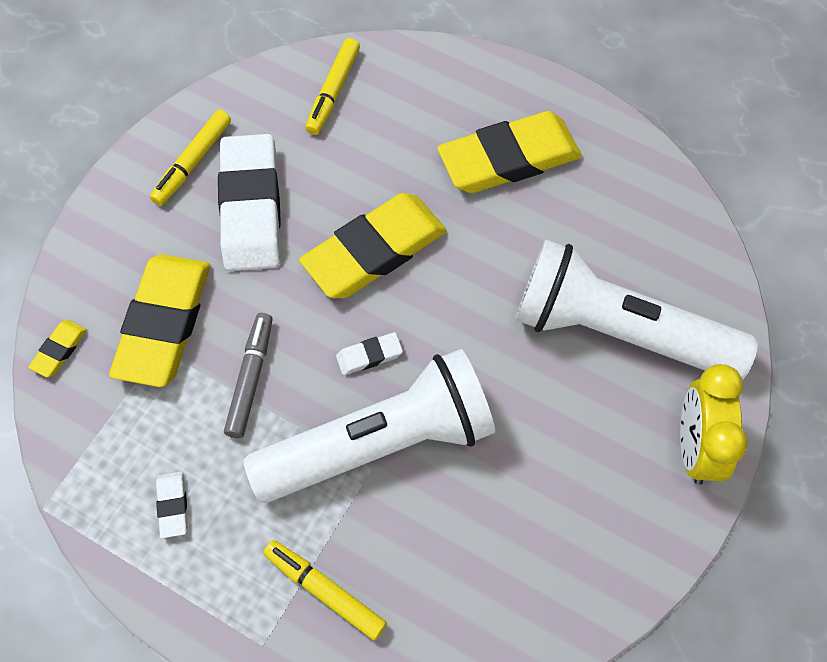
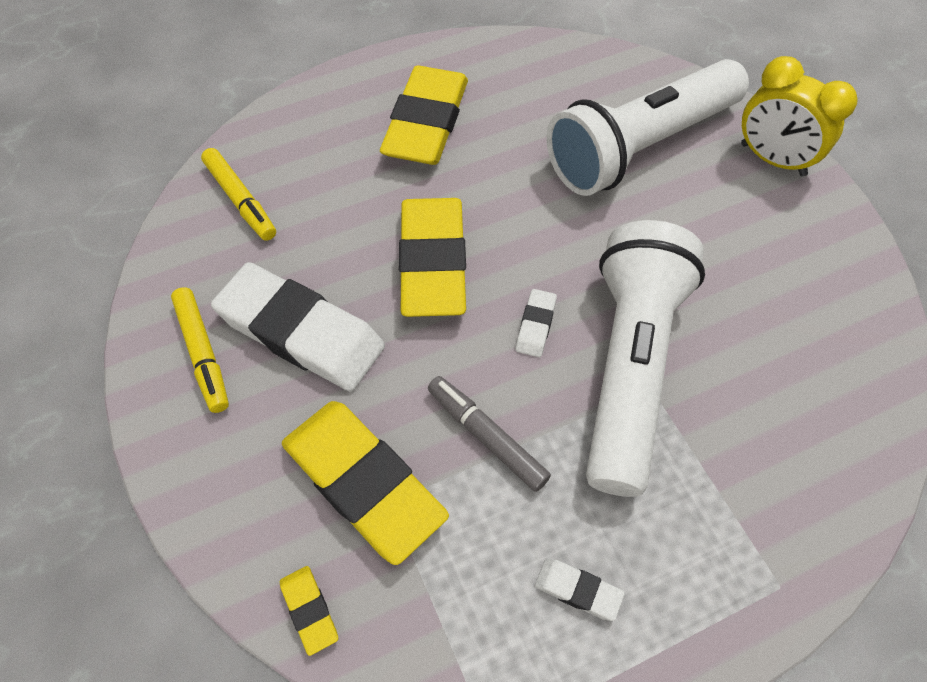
camera: 55 degrees left, 5 degrees down
yellow marker [263,540,387,640] -> none

